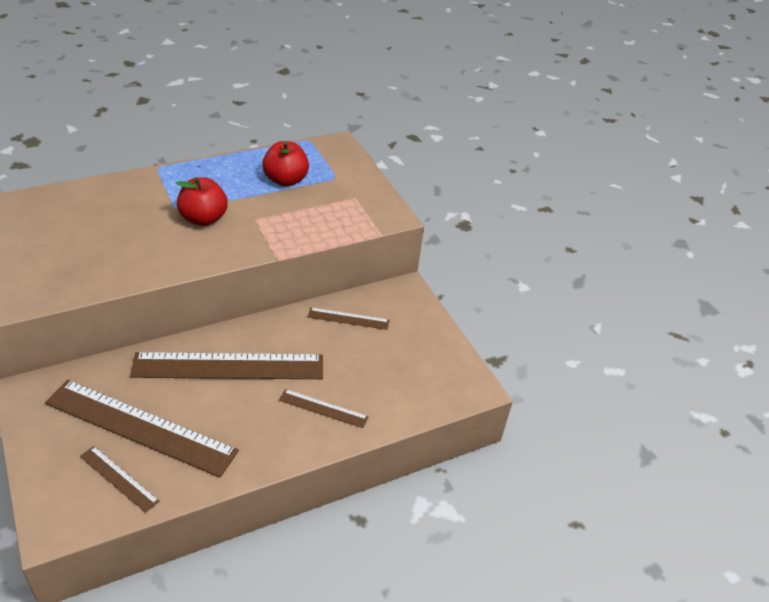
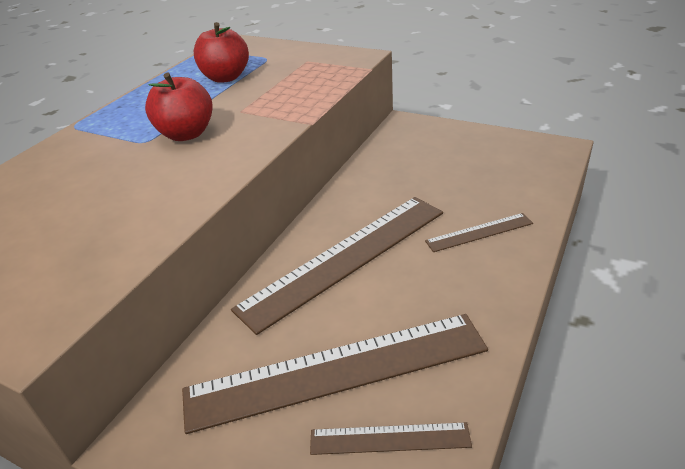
camera: 30 degrees left, 5 degrees down
brown ruler [308,308,389,330] -> none

